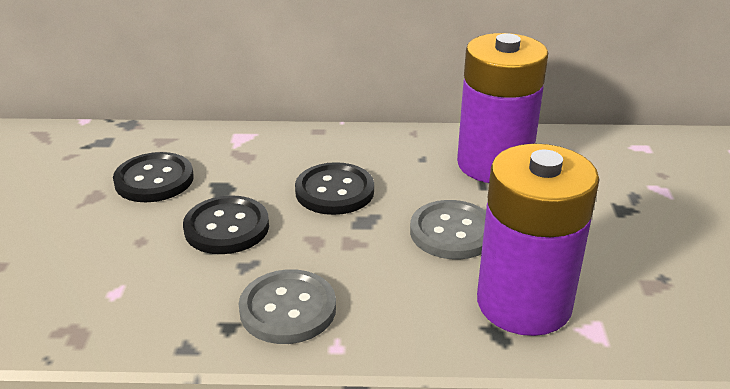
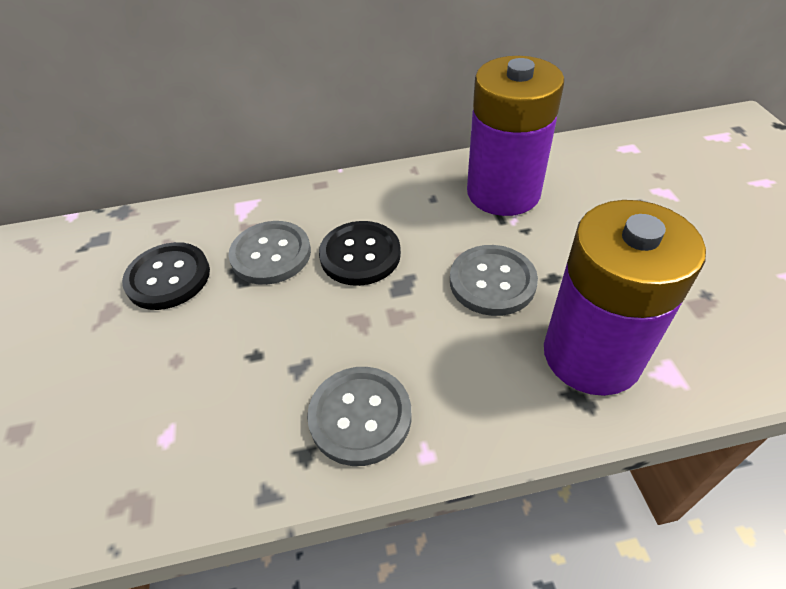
camera: 10 degrees left, 15 degrees up
black button [183,195,269,254] -> none
none -> grey button [228,221,311,285]

